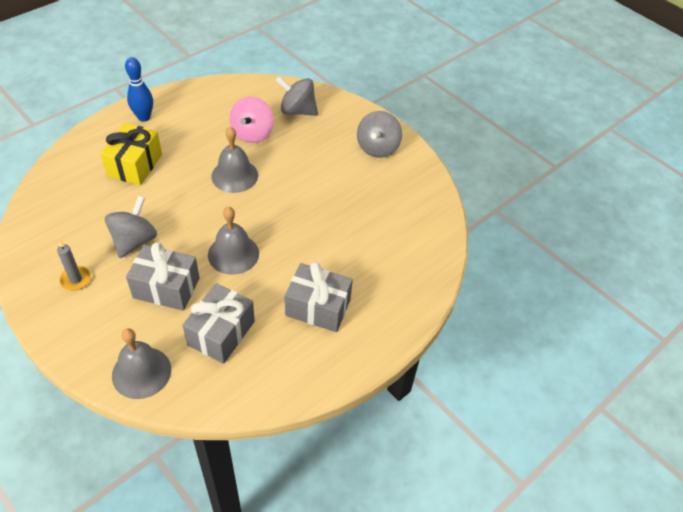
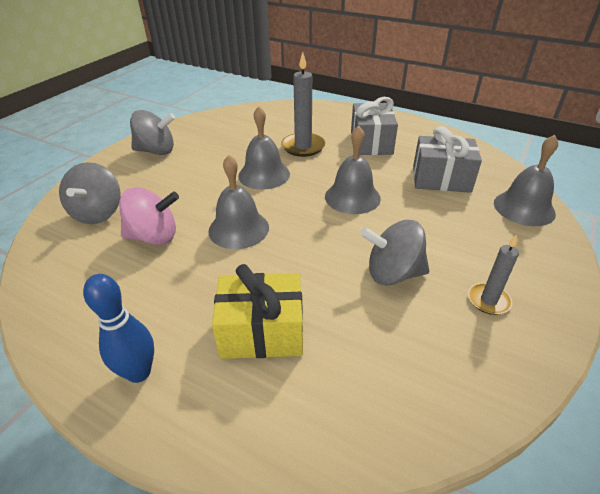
camera: 105 degrees left, 10 degrees down
grey gift [126,242,200,311] -> none
none -> grey bell [238,106,290,190]
none -> grey candle [281,52,325,157]

